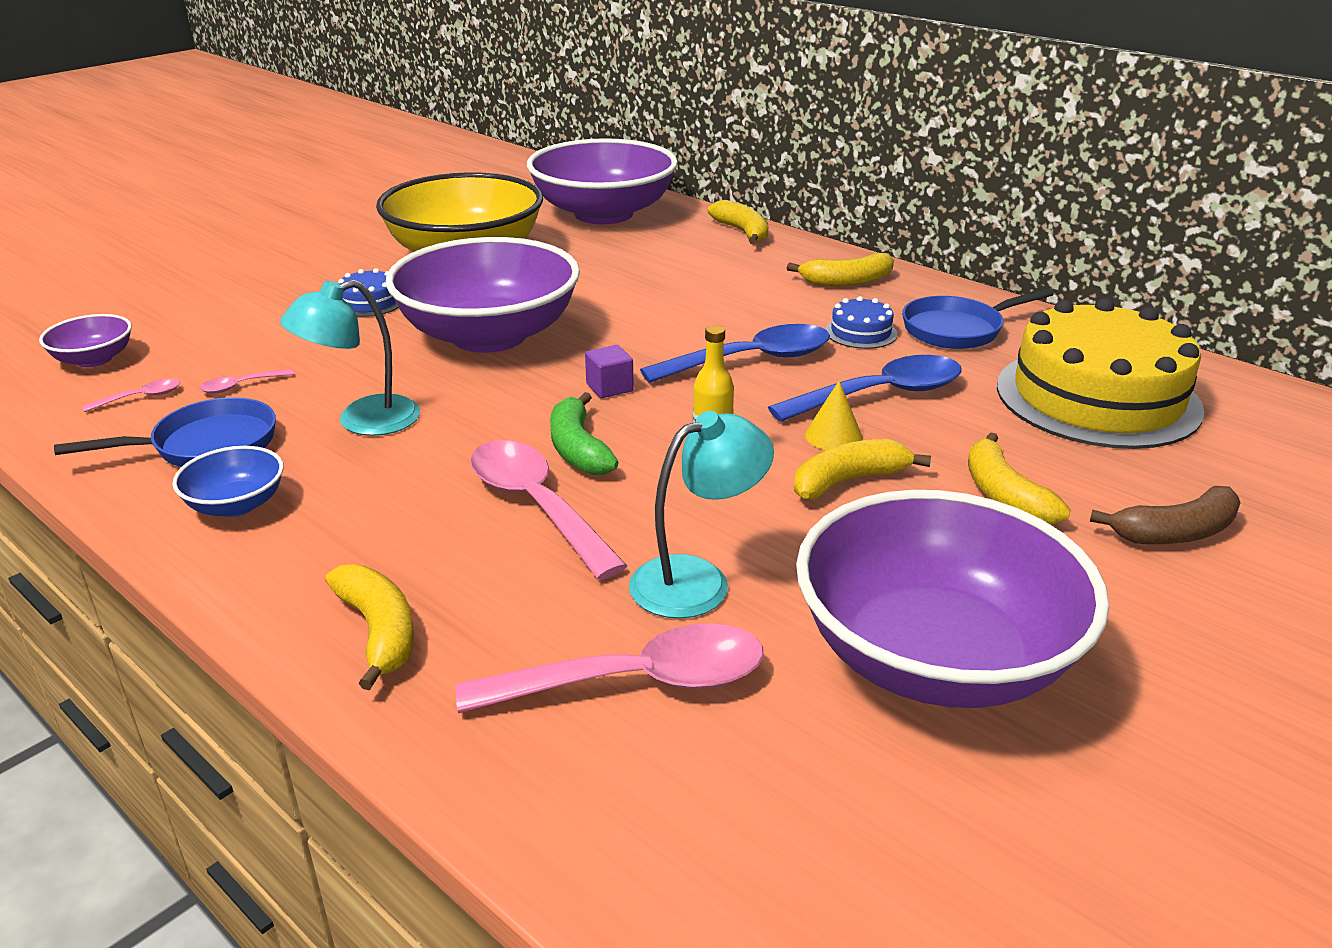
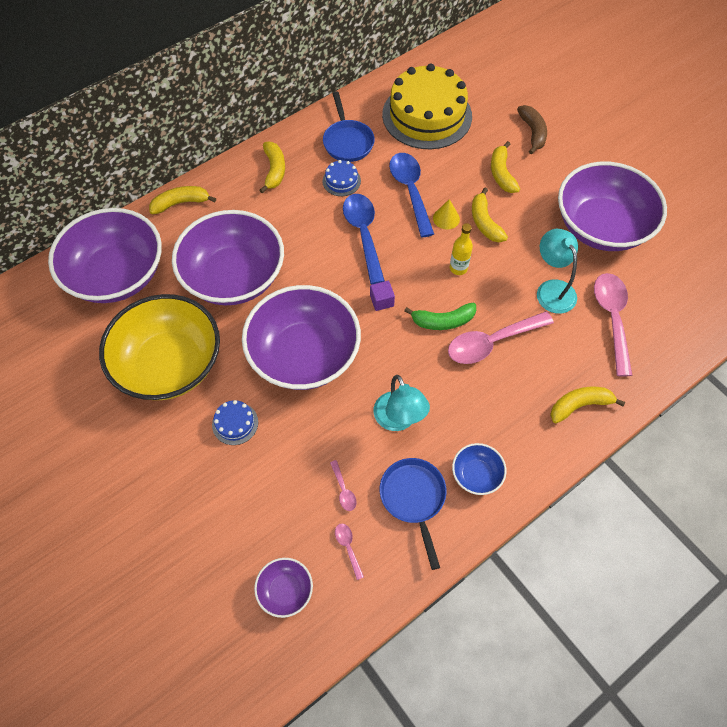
camera: 80 degrees left, 30 degrees up
yellow banana [968,433,1071,525] -> yellow banana turned 90 degrees clockwise [491,141,520,193]
none -> purple bowl [172,210,284,306]

